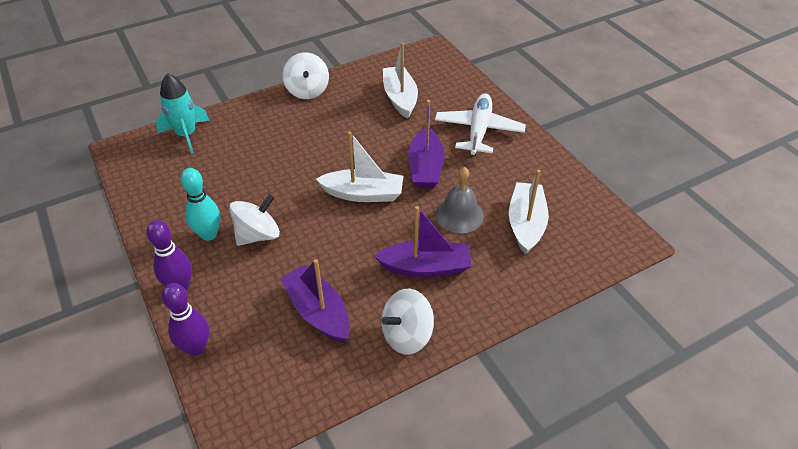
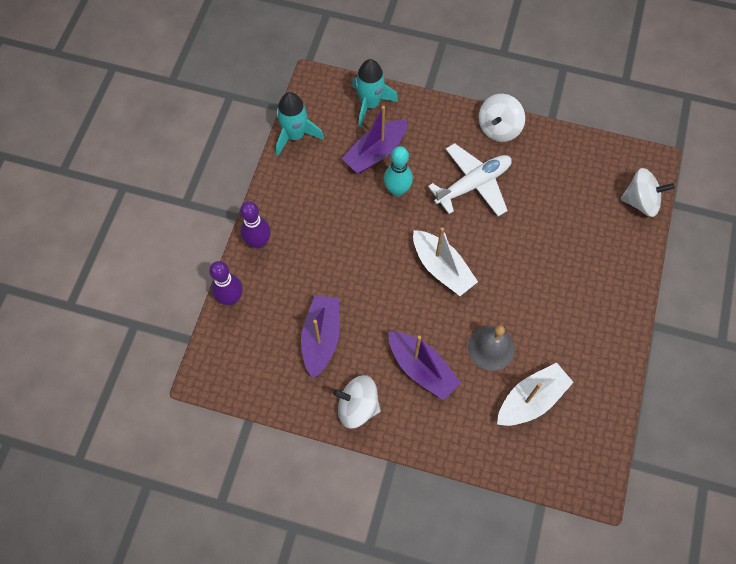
camera: 45 degrees right, 20 degrees up
turquoise bowling pin [180,168,221,241] -> turquoise bowling pin moved to [384,146,413,197]
white spinning top [229,194,280,246] -> white spinning top moved to [621,168,675,217]
white boat [383,43,418,119] -> none
purple boat [408,100,445,189] -> purple boat moved to [342,106,407,174]
white plane [435,94,526,155] -> white plane moved to [428,143,512,216]
none -> turquoise rocket [276,92,324,156]

